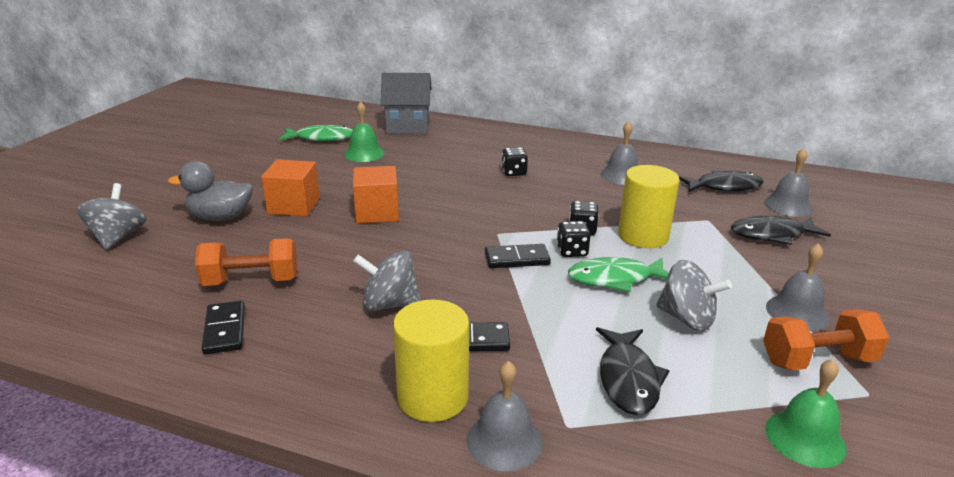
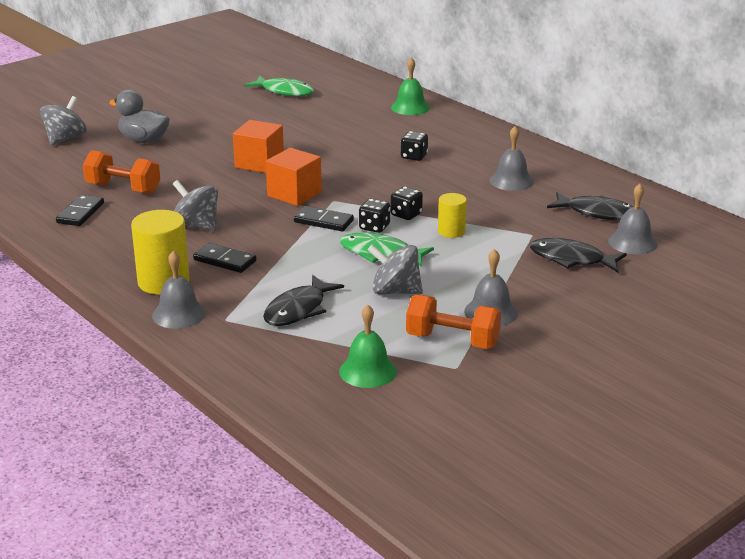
camera: 30 degrees right, 0 degrees up
orange cube [261,159,320,216] -> orange cube moved to [266,148,322,206]
green bell [344,101,385,162] -> green bell moved to [391,58,430,115]
grey house [381,73,432,134] -> none
yellow cylinder [618,165,680,248] -> yellow cylinder [438,193,467,238], size x0.57
grey spinning top [656,260,732,331] -> grey spinning top turned 135 degrees clockwise [367,244,423,294]

